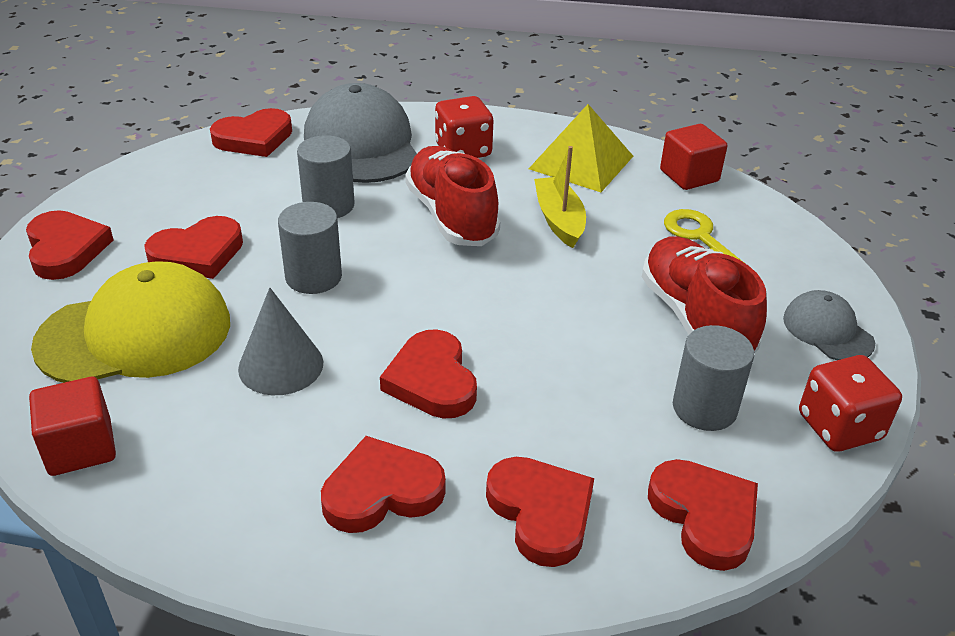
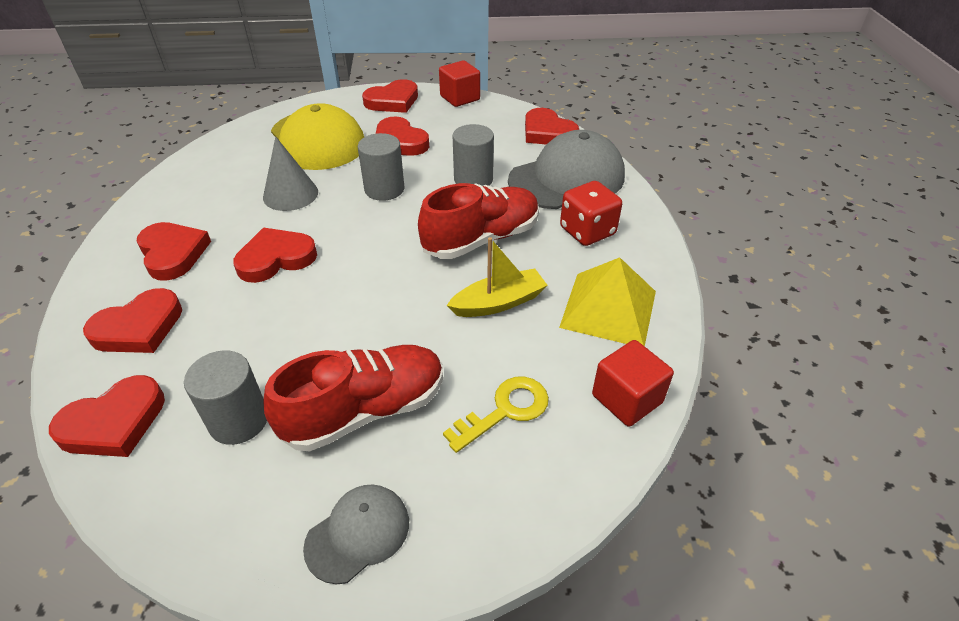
camera: 80 degrees right, 5 degrees up
red cube [29,377,116,476] -> red cube moved to [439,61,480,107]
red dice [799,355,902,452] -> none

